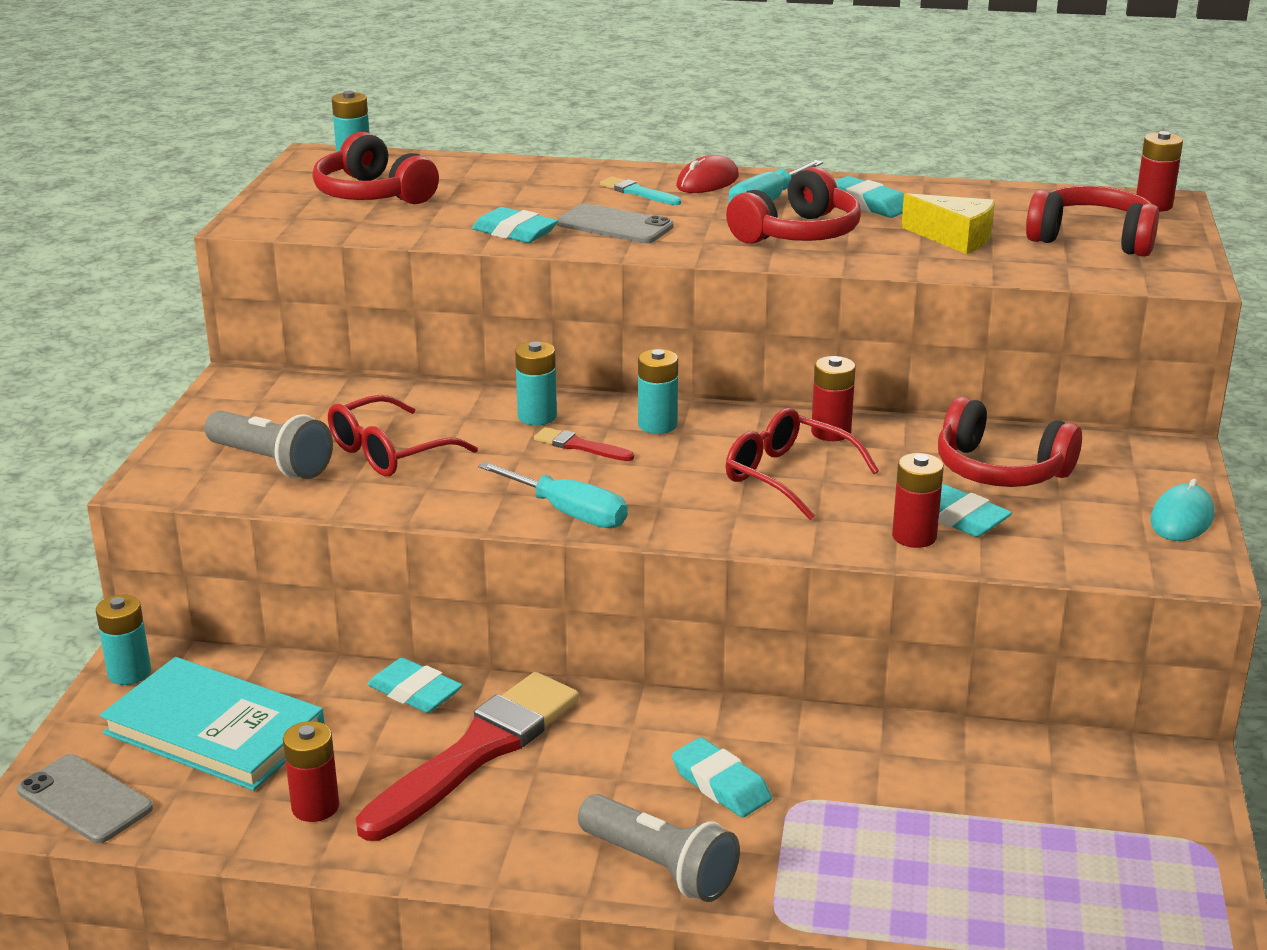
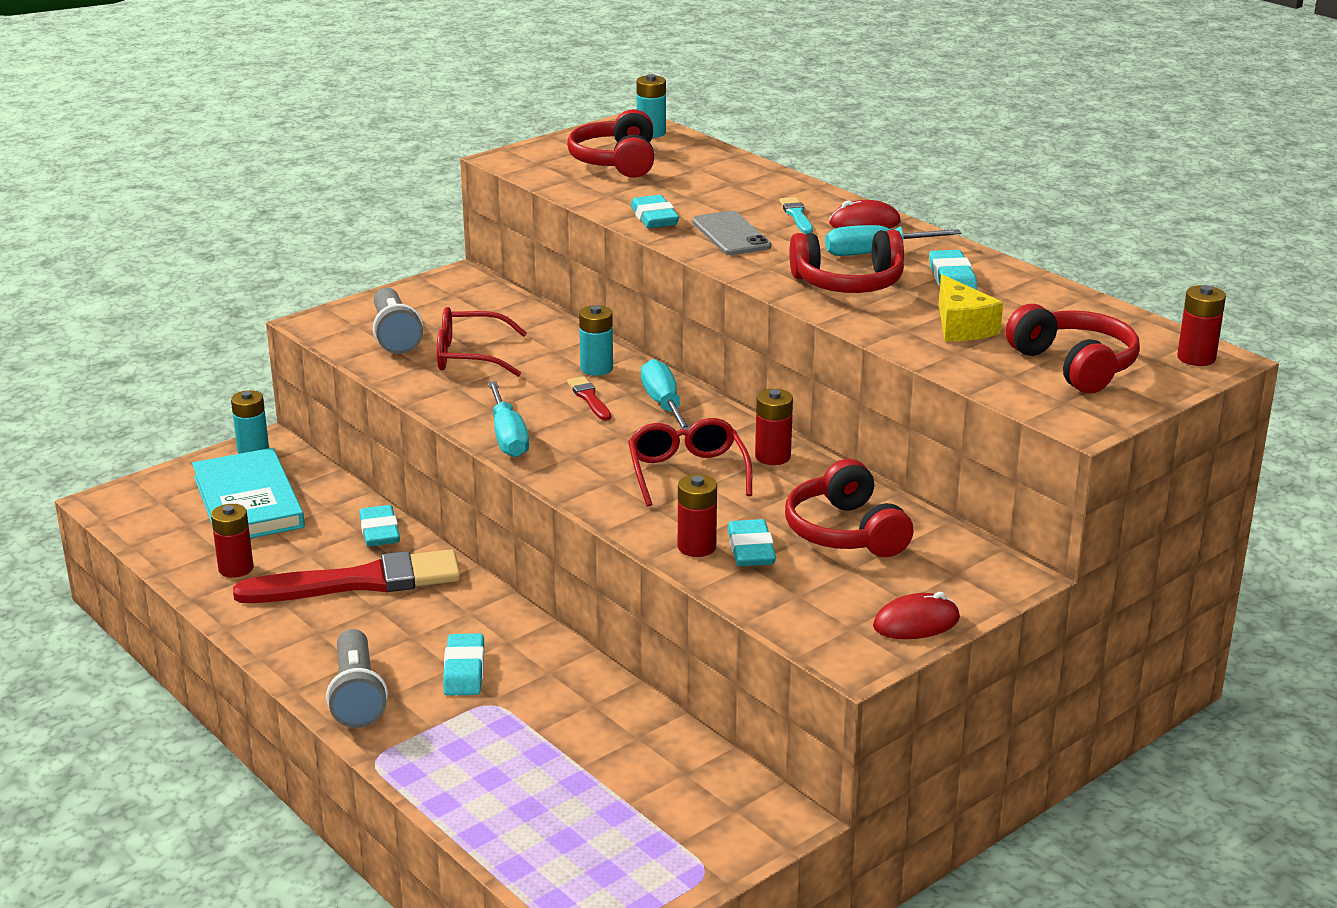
camera: 40 degrees right, 0 degrees up
grey phone [17,754,153,843] -> none
turquoise battery [638,349,678,434] -> turquoise screwdriver [641,359,690,430]
turquoise mouse [1150,479,1214,541] -> red mouse [873,592,960,639]

